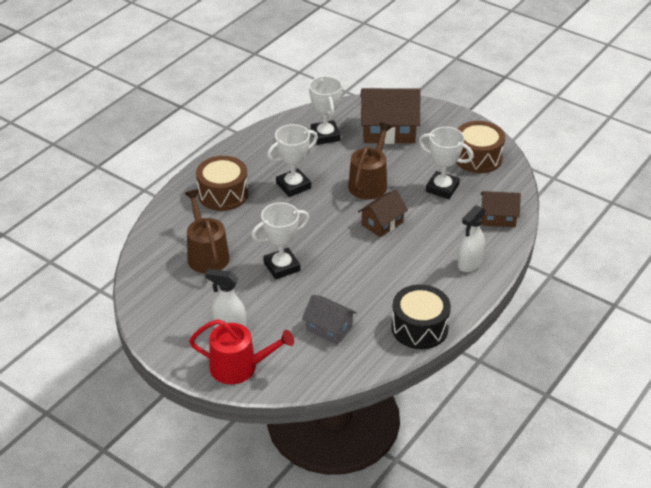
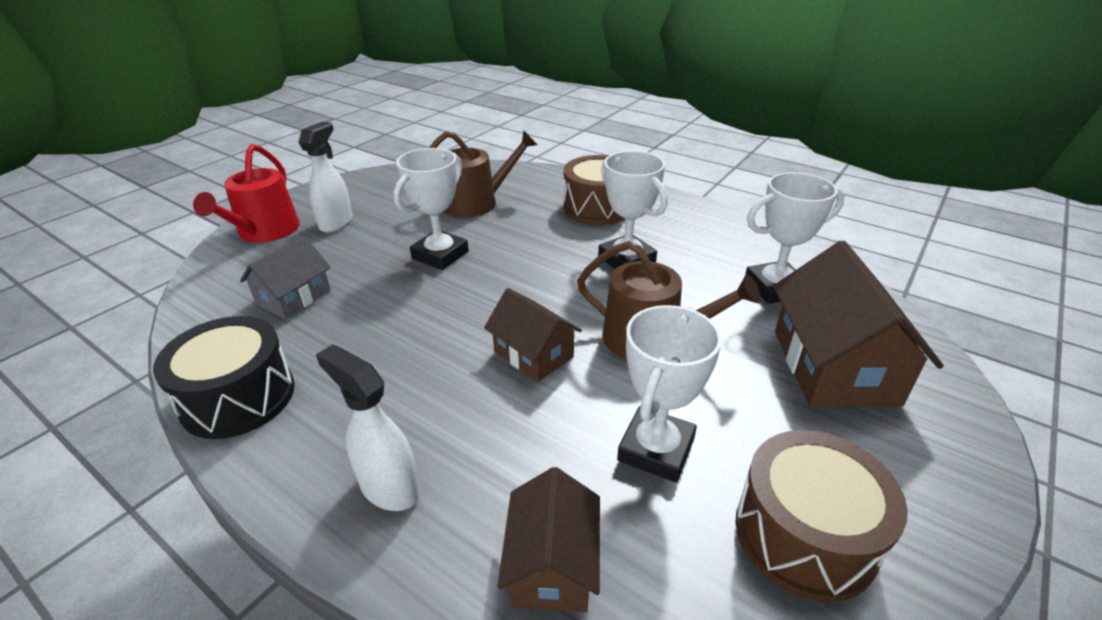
camera: 90 degrees right, 5 degrees down
white trophy [251,202,309,280] -> white trophy turned 60 degrees clockwise [393,148,469,270]

